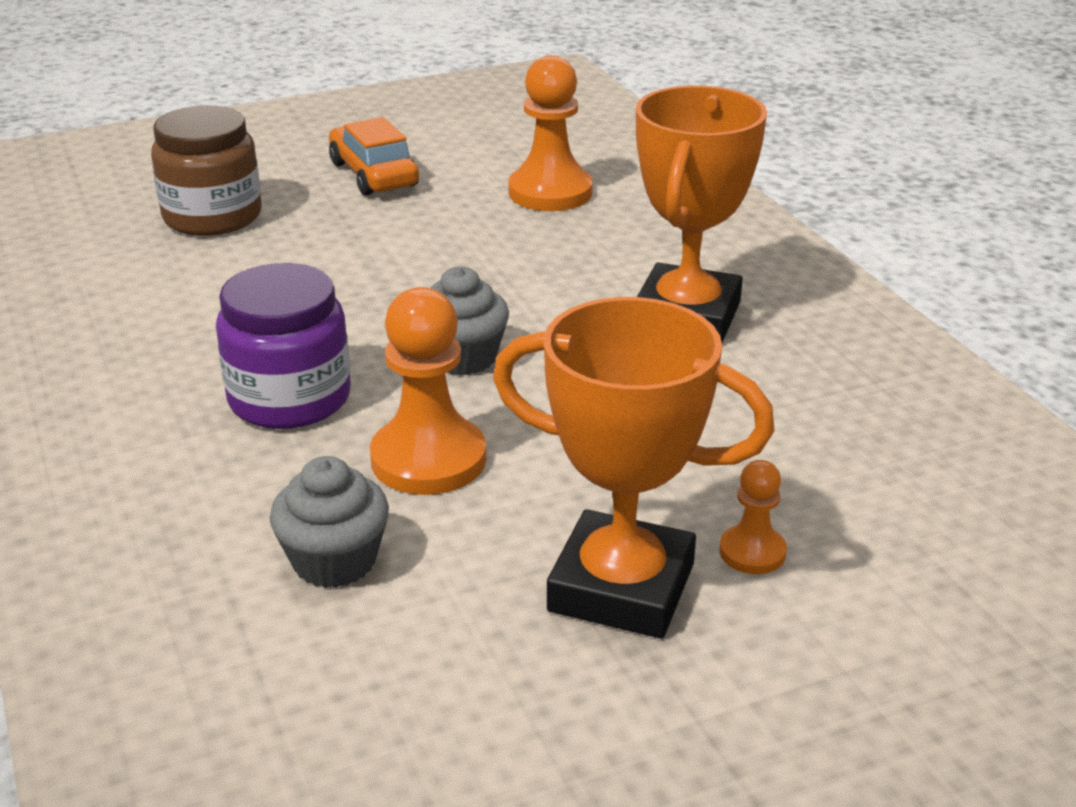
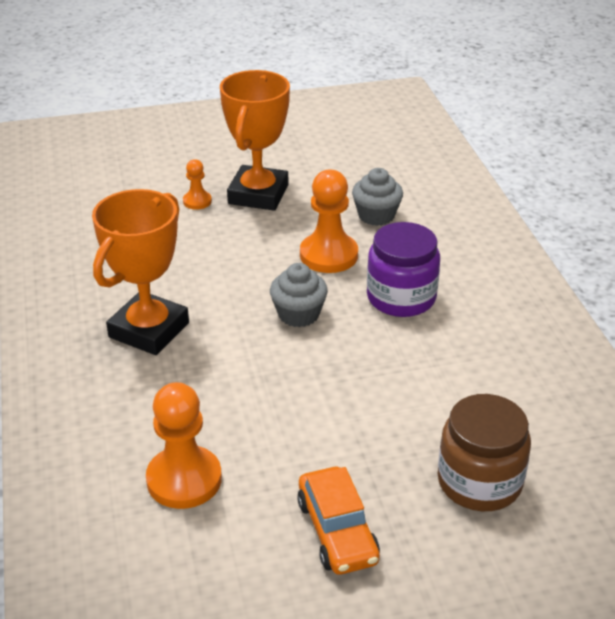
camera: 170 degrees left, 5 degrees up
orange trophy [493,297,774,638] -> orange trophy turned 75 degrees clockwise [220,70,290,211]

